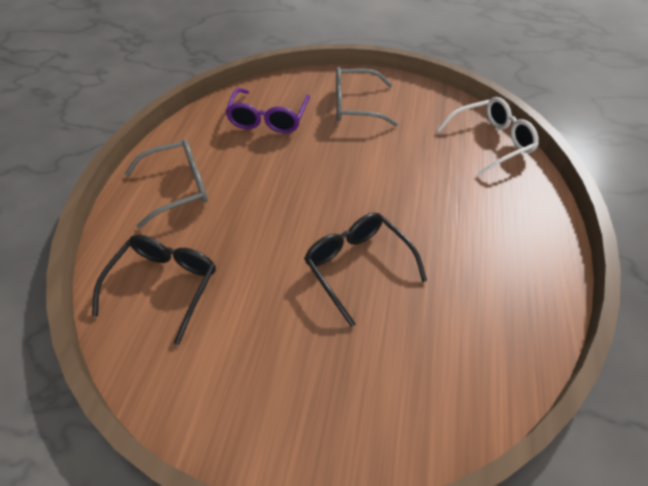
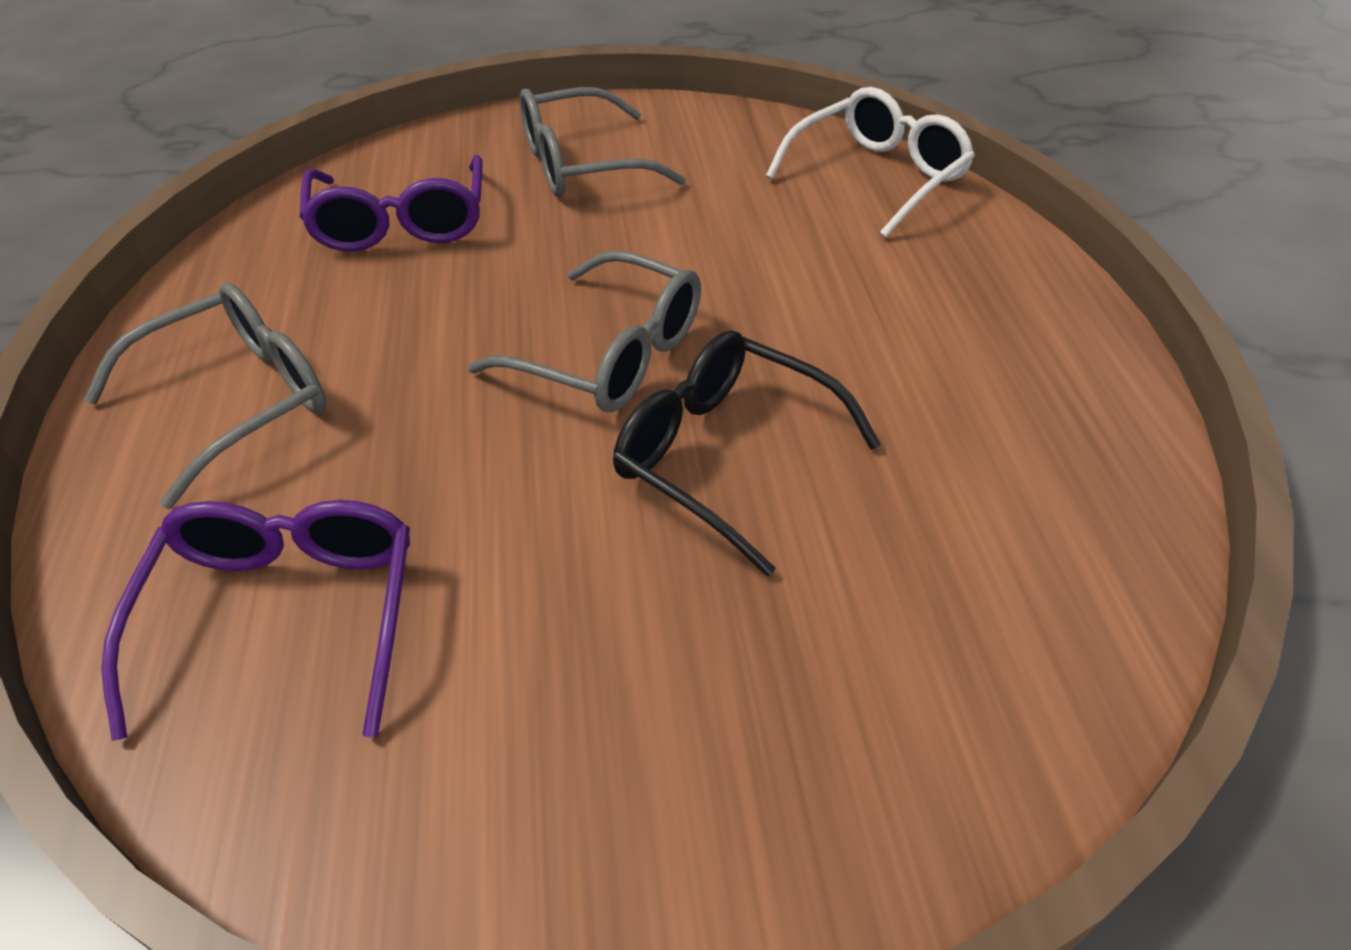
camera: 20 degrees left, 5 degrees down
black glasses [92,235,216,345] -> purple glasses [101,500,410,741]
none -> grey glasses [468,250,701,412]

